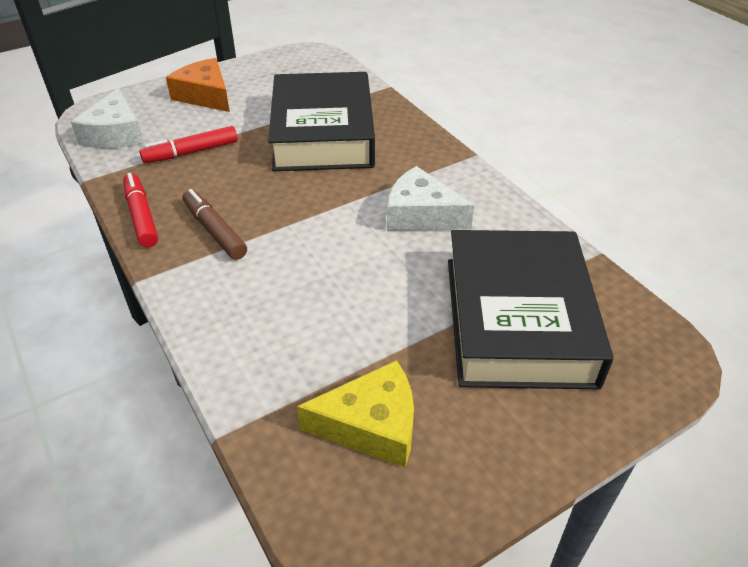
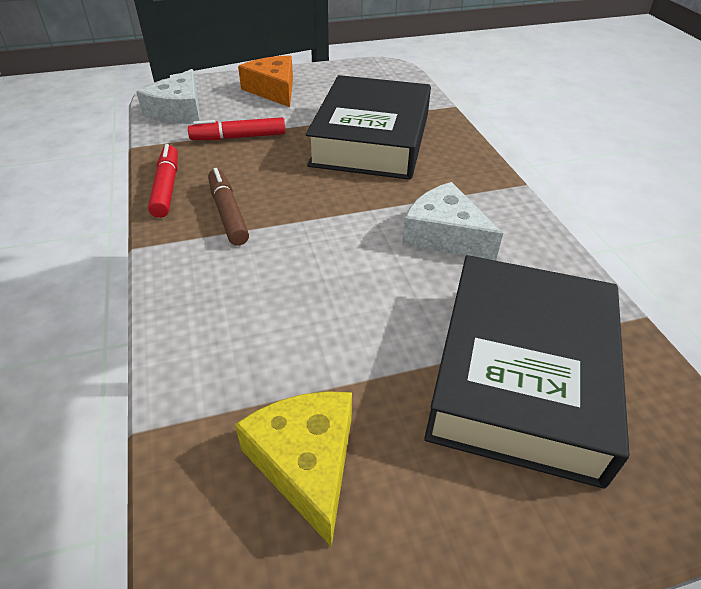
camera: 15 degrees right, 0 degrees up
yellow cheese [297,360,414,467] -> yellow cheese turned 120 degrees counterclockwise [235,391,352,547]

